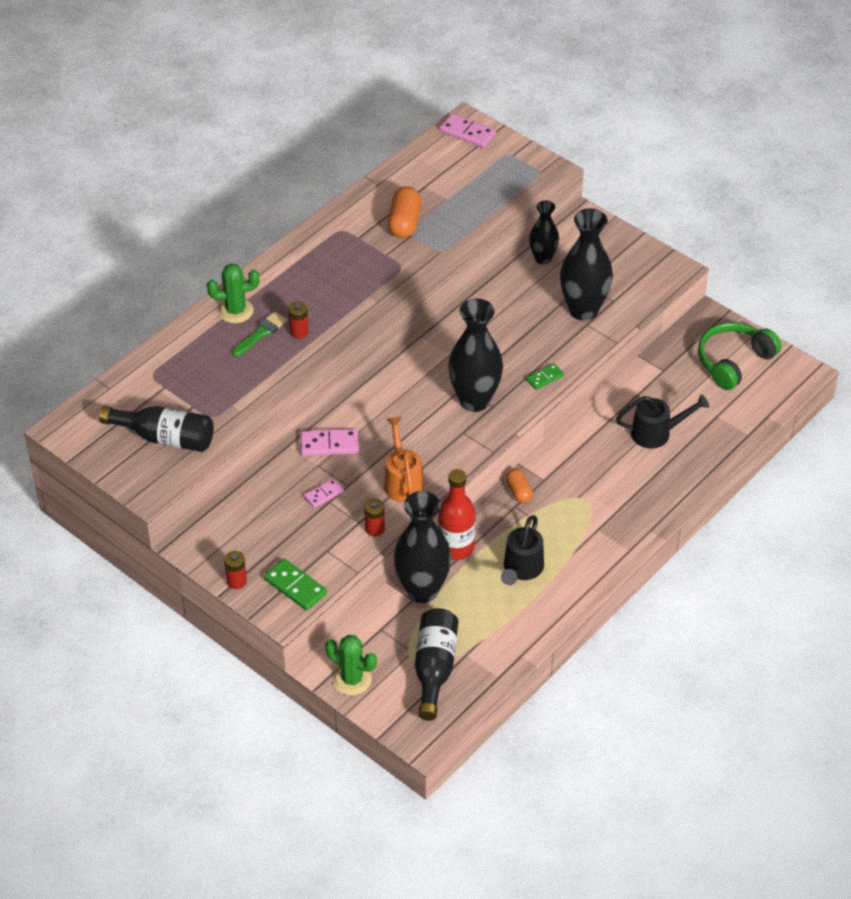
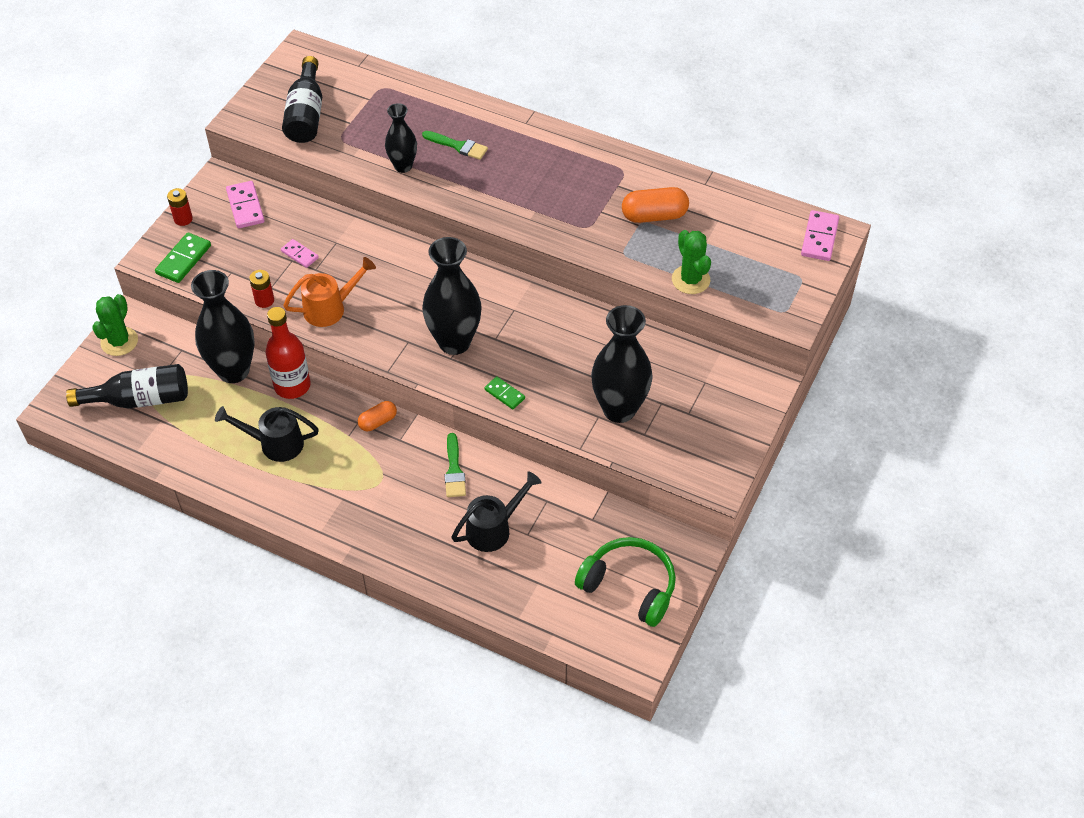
camera: 75 degrees right, 5 degrees up
green cactus [207,263,259,323] -> green cactus moved to [672,230,711,294]
red battery [288,301,308,339] -> none
pink domino [300,429,359,456] -> pink domino moved to [226,181,265,228]
black vase [529,200,559,265] -> black vase moved to [385,103,417,173]
black watering can [616,394,709,448] -> black watering can turned 105 degrees counterclockwise [451,471,542,552]
none -> green brush [445,433,466,497]

